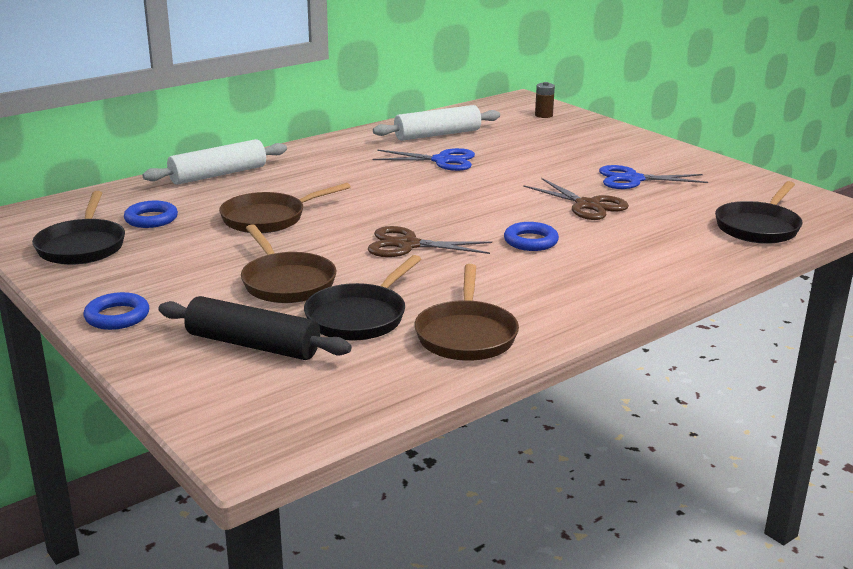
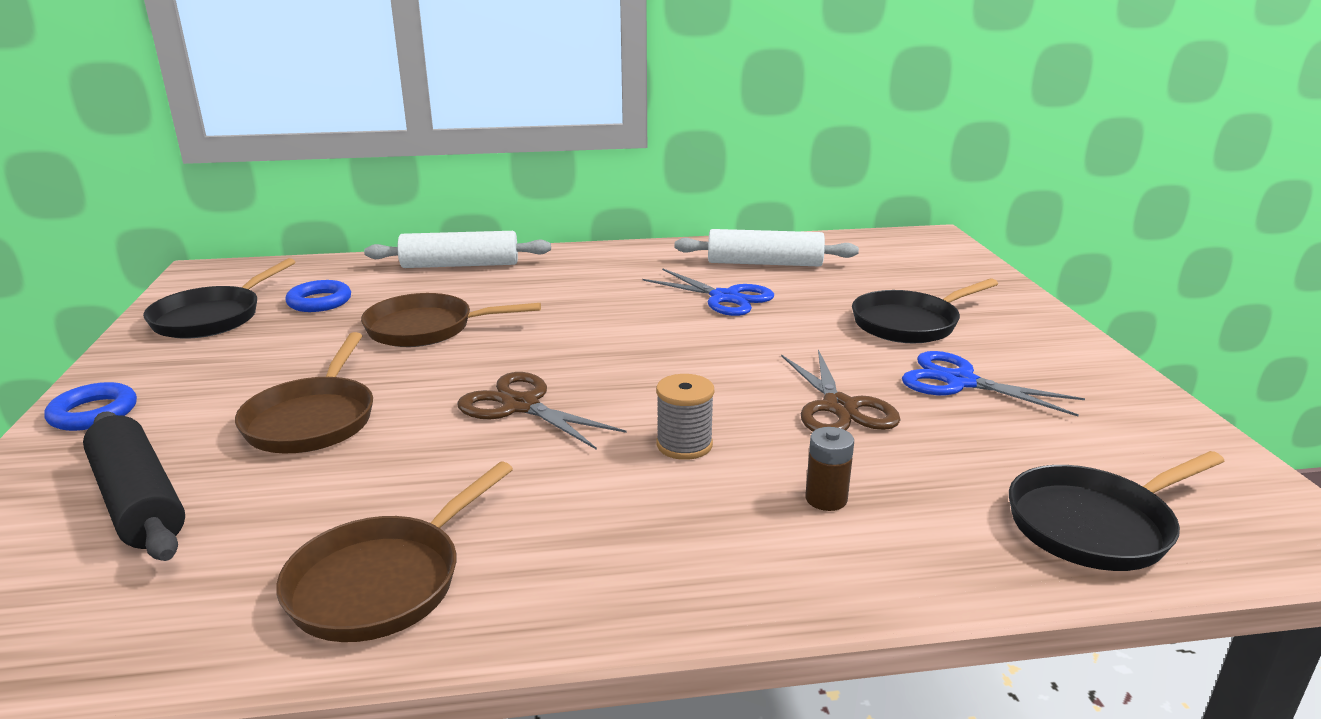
camera: 30 degrees right, 0 degrees up
black pan [304,255,421,341] -> black pan moved to [852,278,998,343]
blue ring [504,222,559,251] -> grey spool [656,374,714,460]
brown battery [535,82,555,118] -> brown battery moved to [805,427,854,511]

